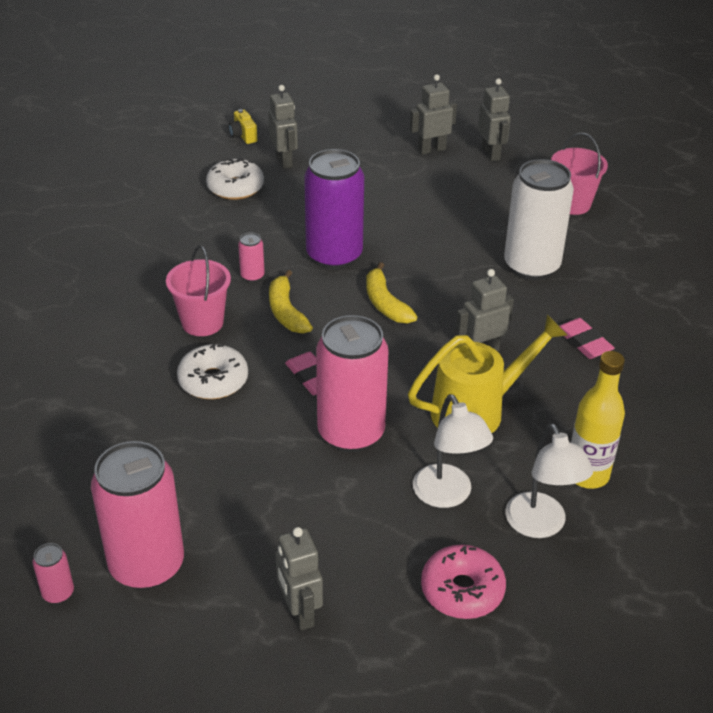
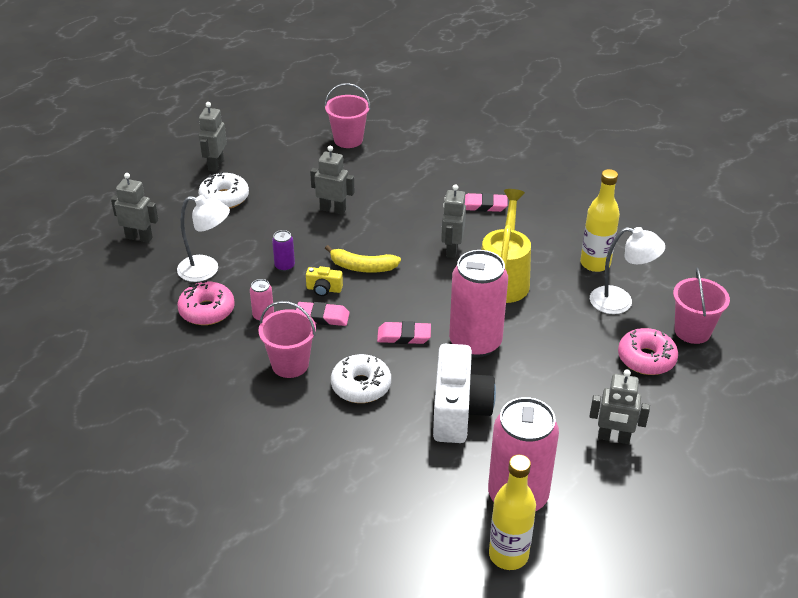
camera: 55 degrees left, 0 degrees up
pink can [33,543,74,604] -> yellow bottle [489,454,536,570]
white donut [206,157,264,200] -> white donut moved to [198,172,249,209]
yellow camera [229,109,257,144] -> yellow camera moved to [306,266,343,296]
yellow banana [269,270,313,334] -> pink eraser [296,302,350,326]
purple can [304,149,364,270] -> purple can [272,230,295,272], size x0.42
white lamp [413,394,493,508] -> white lamp moved to [177,195,230,282]
grey robot [478,78,511,161] -> grey robot moved to [310,146,355,215]
white can [504,159,574,280] -> none
none -> pink donut [177,280,235,325]
none -> white camera [433,344,496,443]
none -> pink bucket [673,267,730,344]

